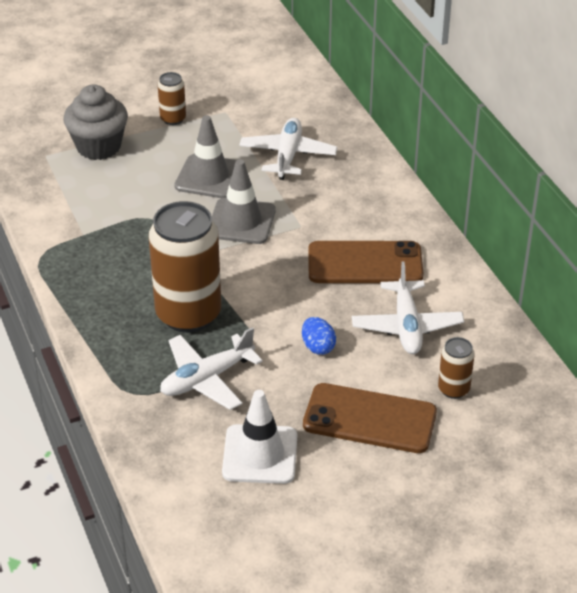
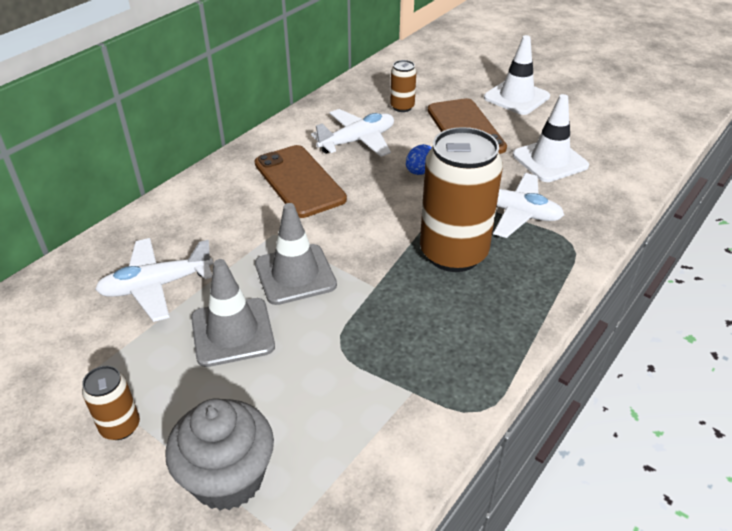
camera: 120 degrees left, 0 degrees up
none -> white traffic cone [484,35,550,115]

